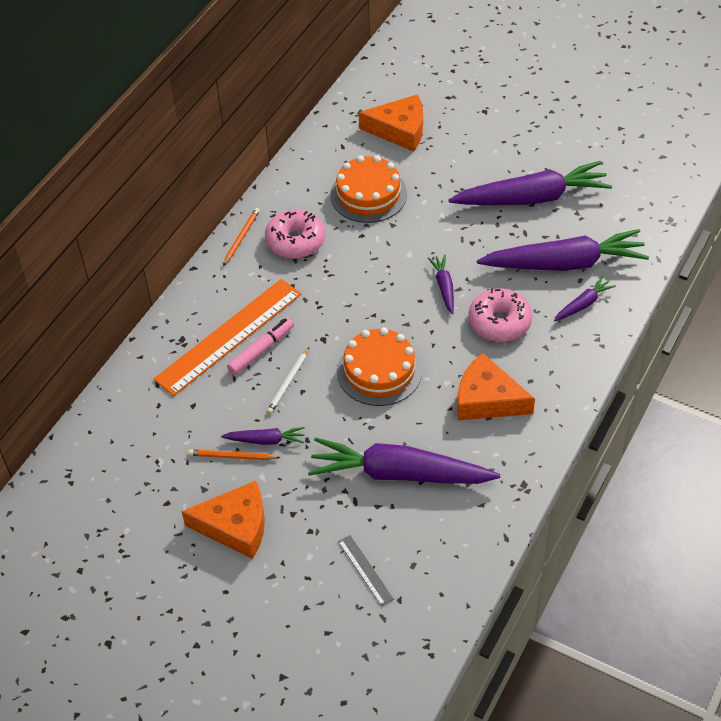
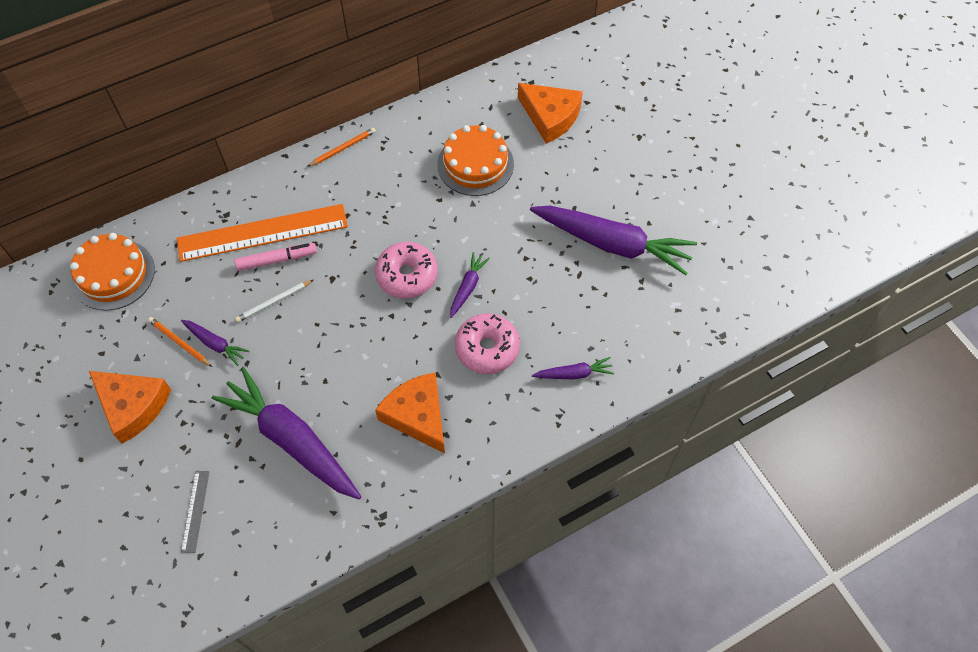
camera: 30 degrees right, 10 degrees up
pink donut [265,209,325,259] -> pink donut moved to [375,242,438,298]
orange cake [337,327,422,406] -> orange cake moved to [70,233,155,311]
purple carrot [477,229,649,271] -> none

